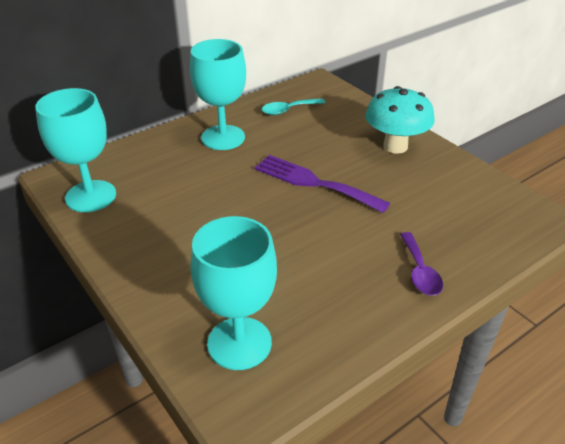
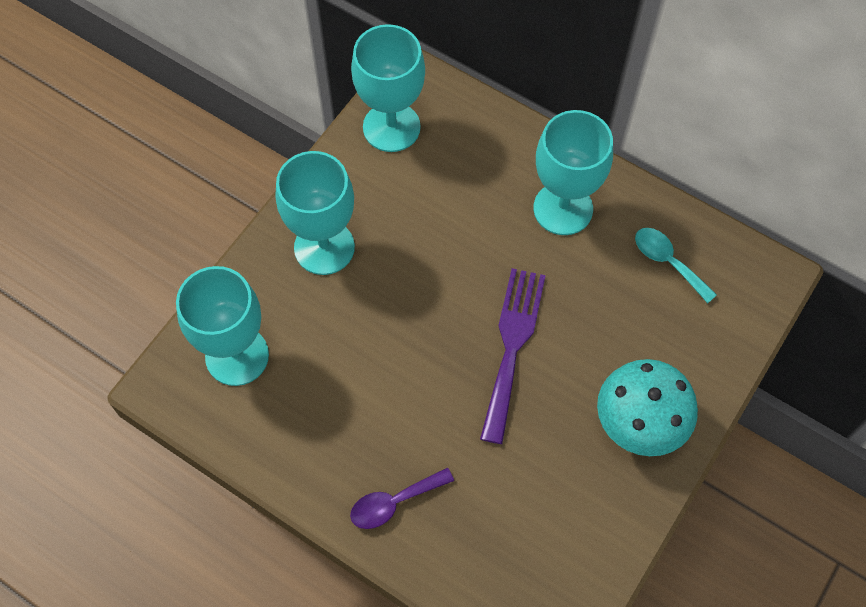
camera: 70 degrees right, 25 degrees up
none -> turquoise goblet [276,151,355,275]

